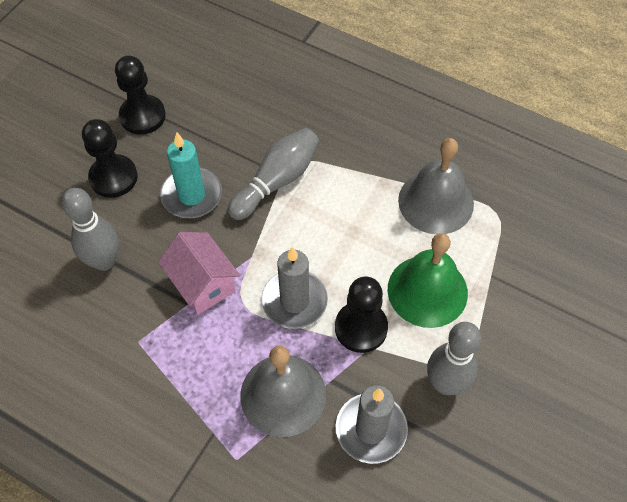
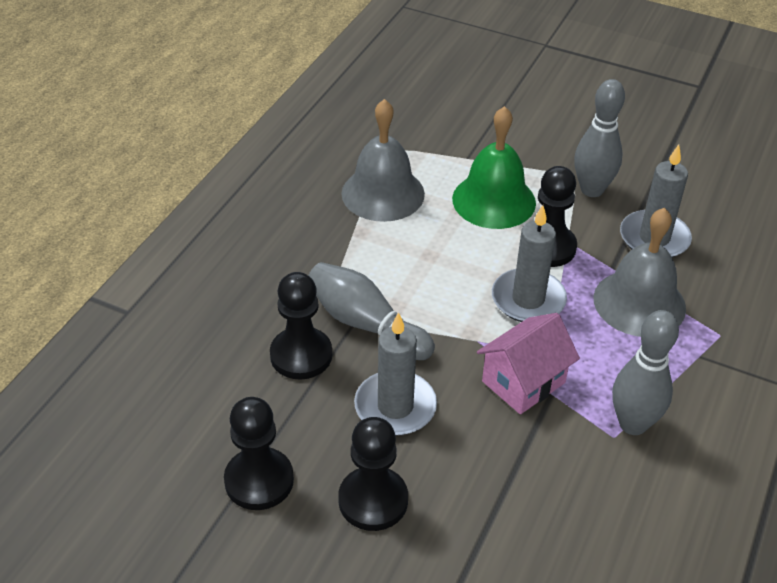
camera: 95 degrees left, 15 degrees down
grey bowling pin [62,188,119,271] -> grey bowling pin moved to [612,310,679,435]
turquoise candle [160,132,222,218] -> grey candle [354,312,437,436]
none -> black pawn [270,272,332,380]

